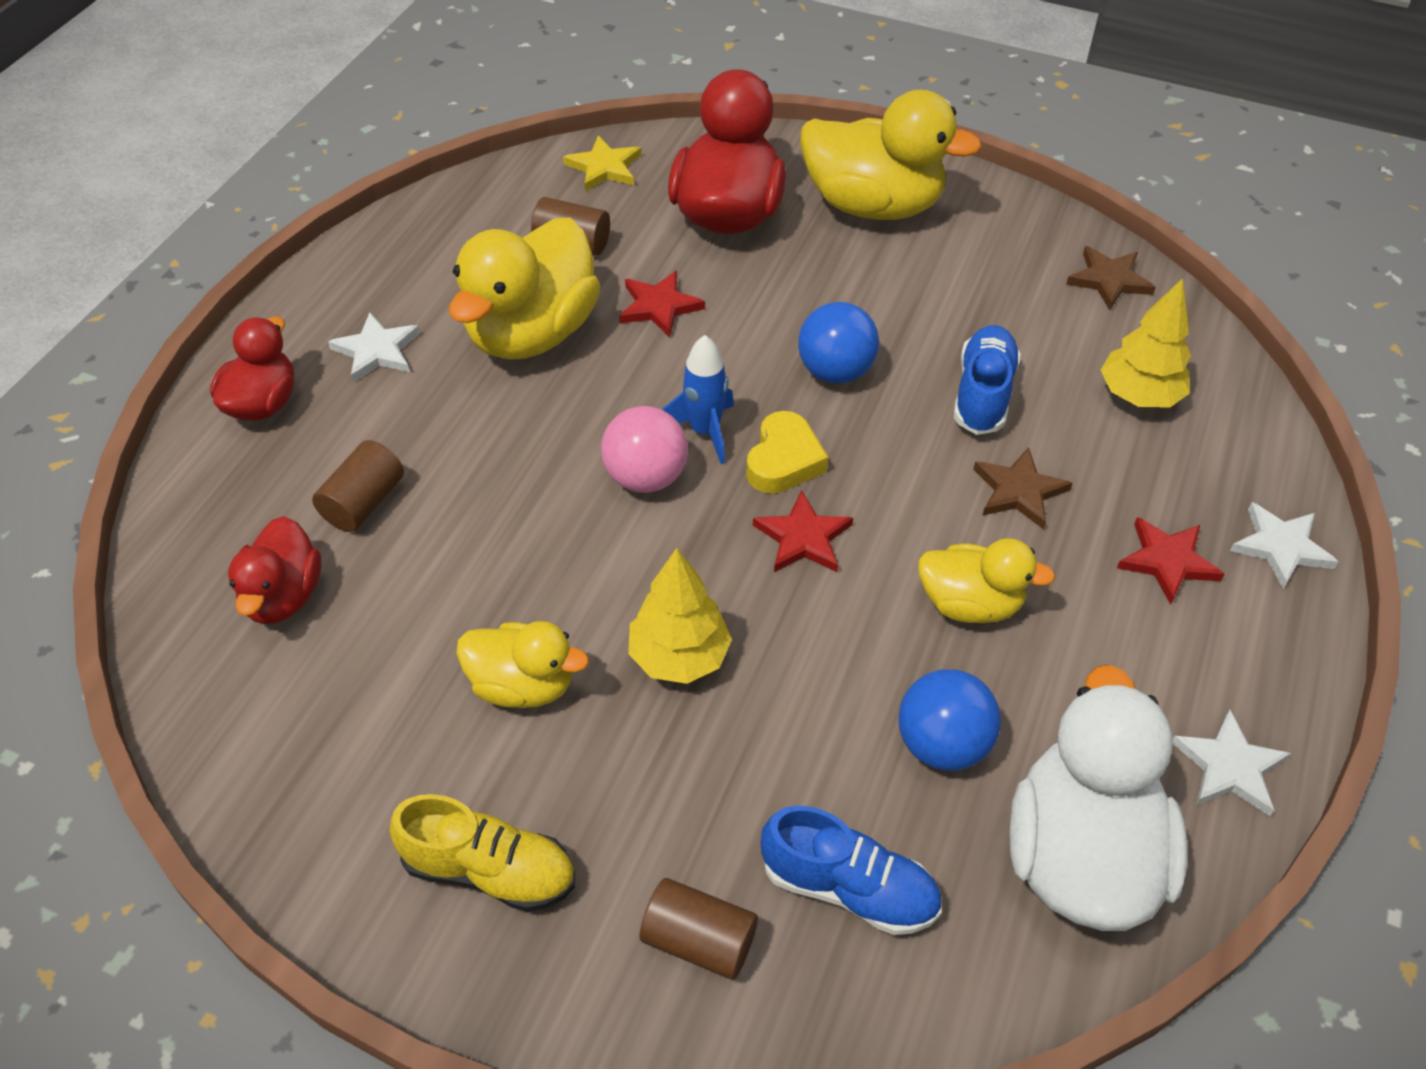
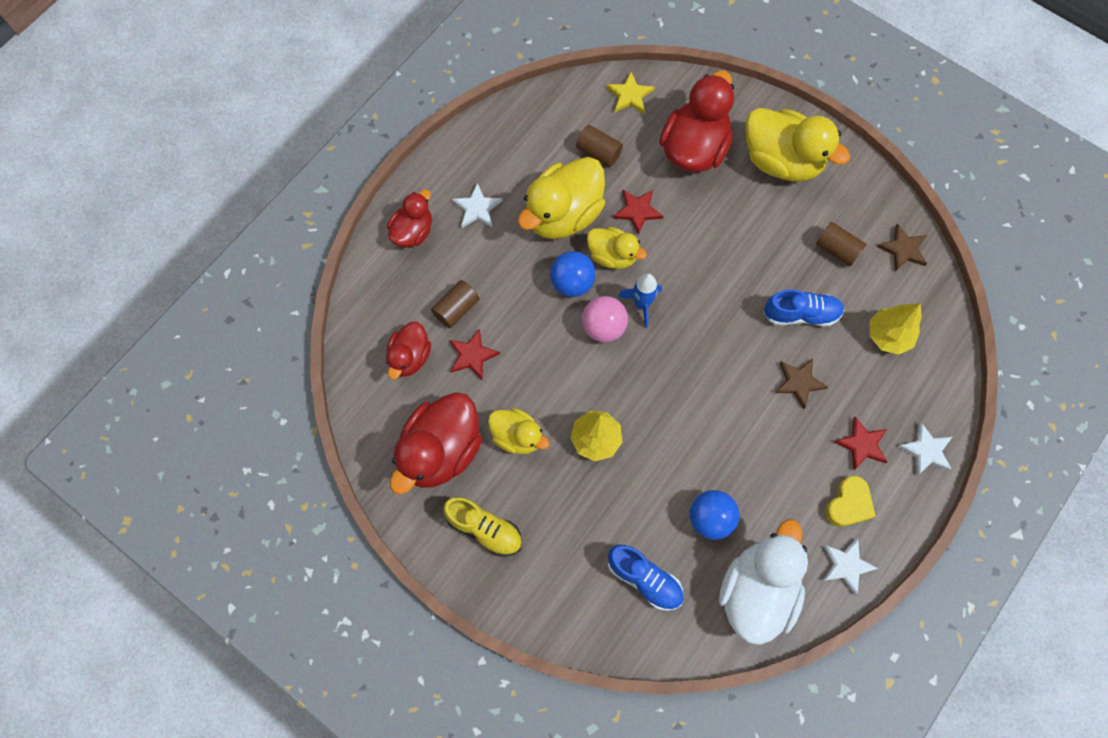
camera: 15 degrees right, 20 degrees up
brown cylinder [640,878,758,980] -> brown cylinder moved to [816,222,867,267]
yellow heart [746,411,828,494] -> yellow heart moved to [825,476,876,527]
red star [753,490,853,572] -> red star moved to [449,329,500,379]
blue ball [798,302,879,383] -> blue ball moved to [550,251,596,297]
yellow duck [918,538,1055,623] -> yellow duck moved to [587,227,647,269]
blue shoe [954,325,1021,435] -> blue shoe turned 60 degrees clockwise [763,289,844,326]
none -> red duck [390,392,483,495]

